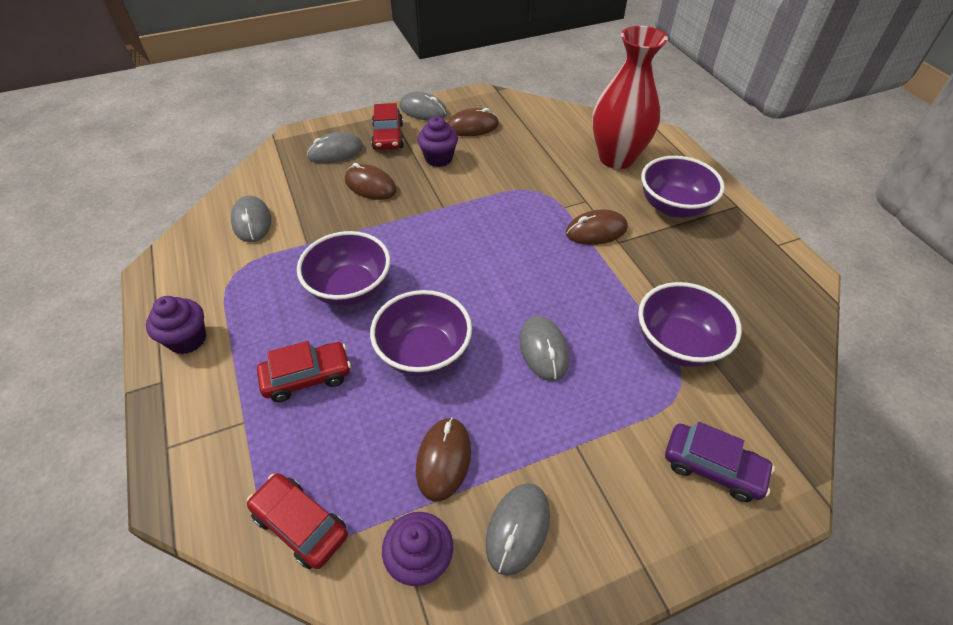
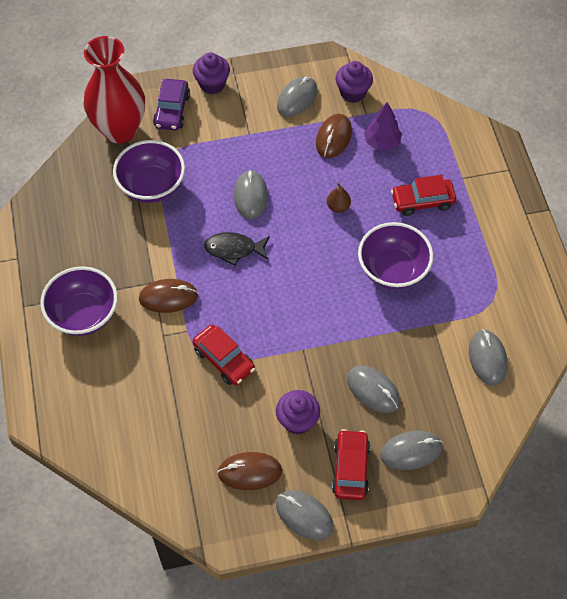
camera: 170 degrees left, 10 degrees up
purple cupcake [146,296,206,354] -> purple cupcake moved to [193,52,230,94]
red car [247,473,348,569] -> red car moved to [192,325,255,385]
brown mouse [345,163,397,200] -> grey mouse [347,365,400,413]
purple bowl [370,290,472,377] -> brown pear [327,182,351,213]
red vase [592,26,668,169] -> red vase moved to [84,36,145,143]
purple car [665,422,775,502] -> purple car turned 120 degrees counterclockwise [153,79,190,130]
none -> black fish [204,232,270,266]
none -> purple tree [364,102,402,151]

